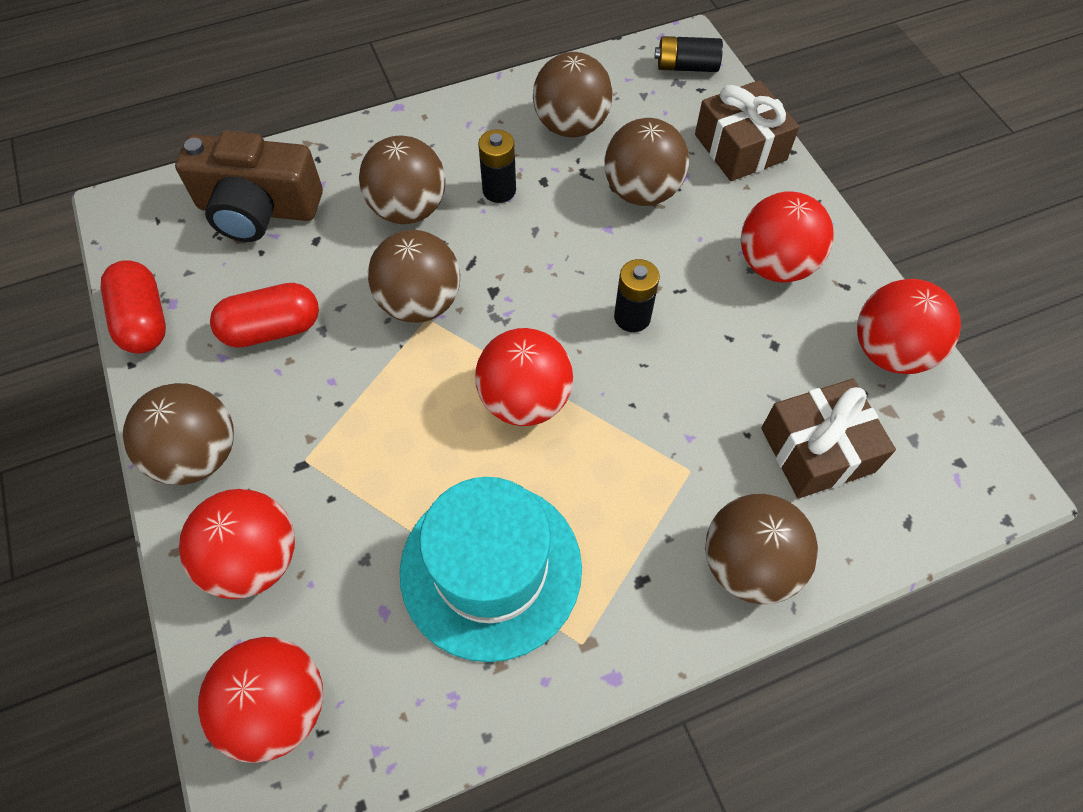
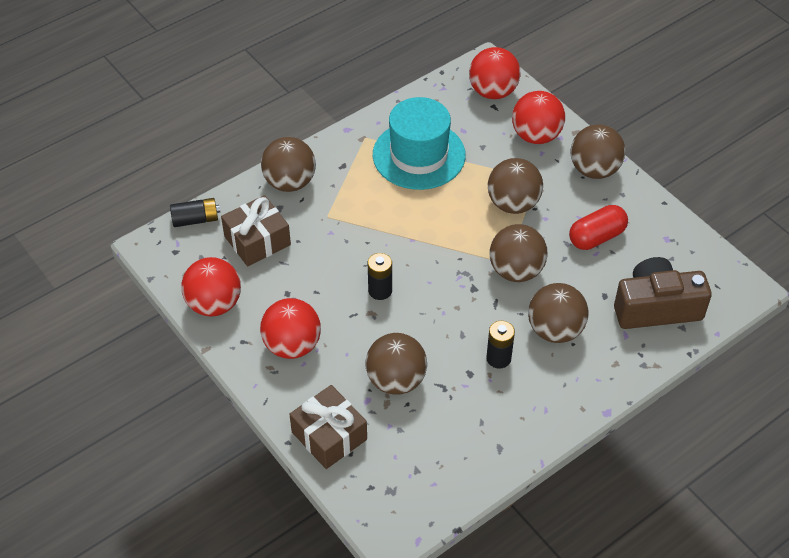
camera: 165 degrees right, 10 degrees down
red capsule [100,260,166,354] -> none
red ball [475,328,573,426] -> none
brown ball [533,52,613,137] -> brown ball moved to [488,158,543,214]
black battery [655,36,723,72] -> black battery moved to [170,198,220,227]

